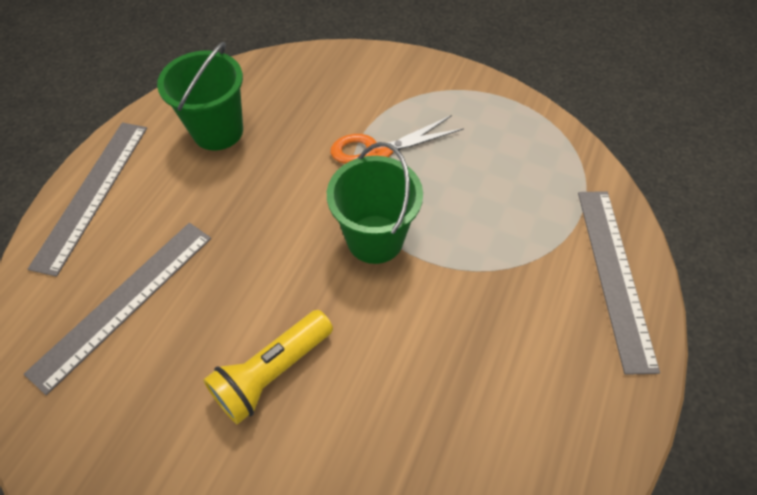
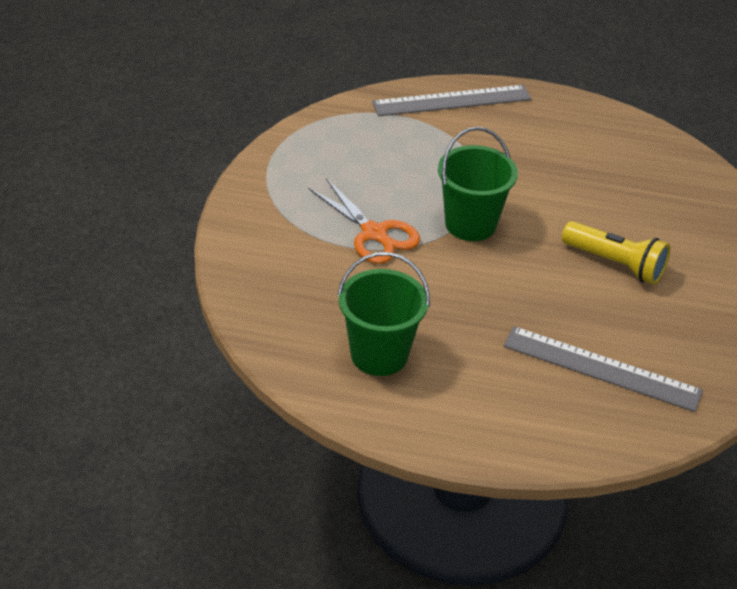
camera: 105 degrees left, 15 degrees down
grey ruler [28,122,147,277] -> none

